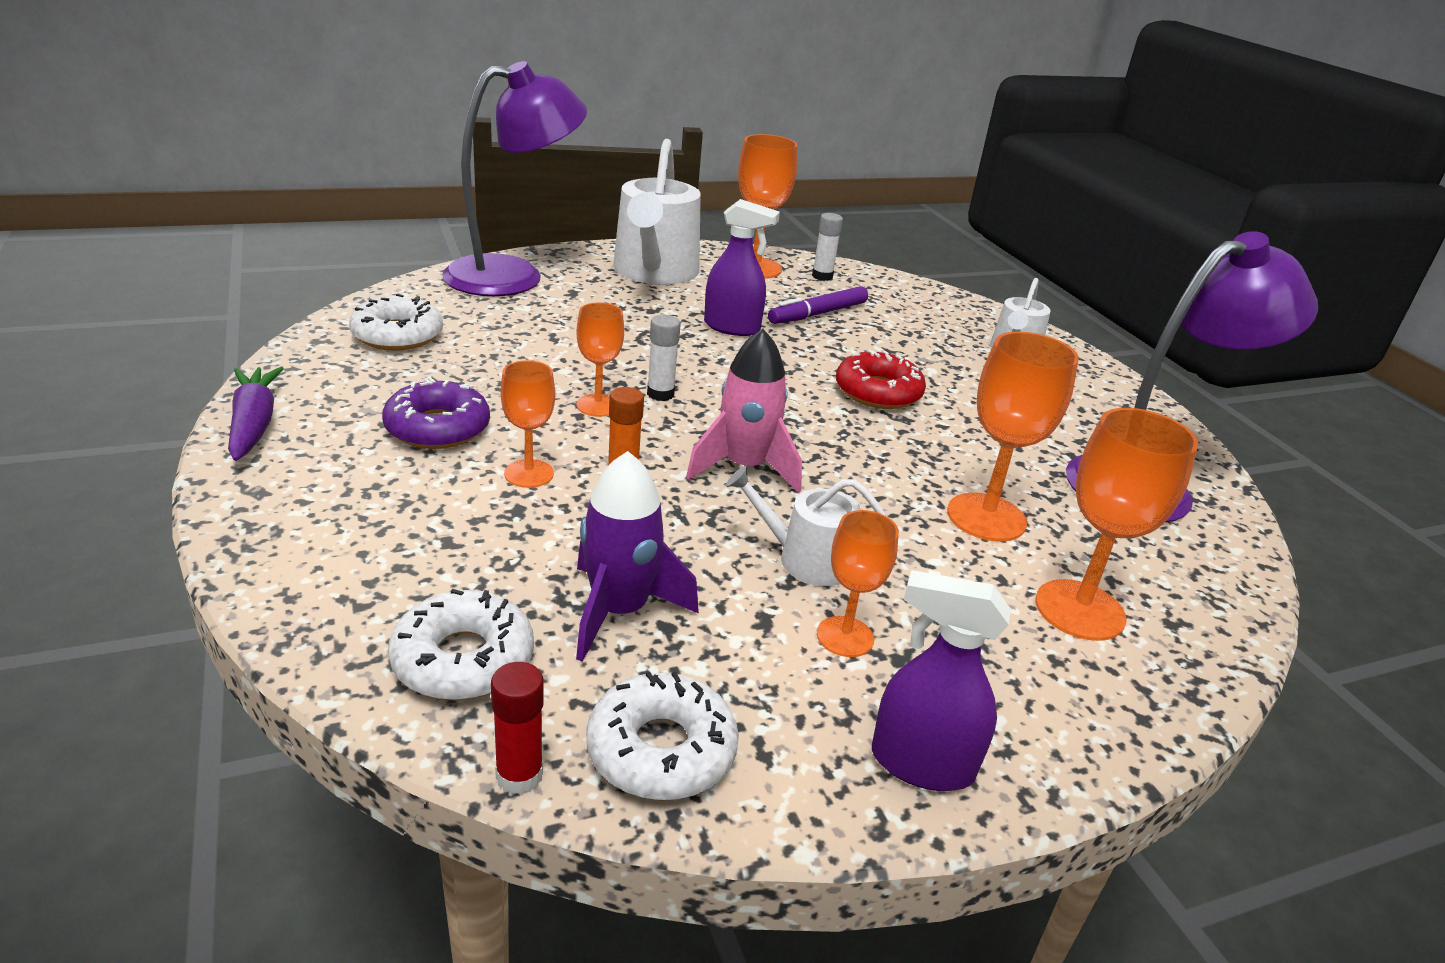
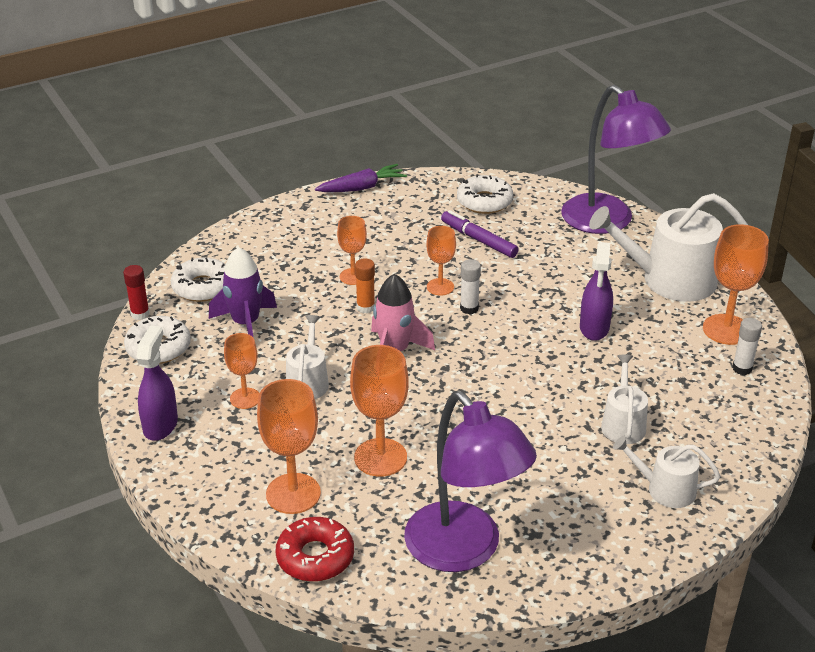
camera: 85 degrees right, 5 degrees up
purple donut [382,378,490,449] -> none
purple marker [768,286,868,324] -> purple marker moved to [441,210,519,258]
red donut [836,349,926,409] -> red donut moved to [276,517,354,582]
none -> white watering can [601,355,648,444]

